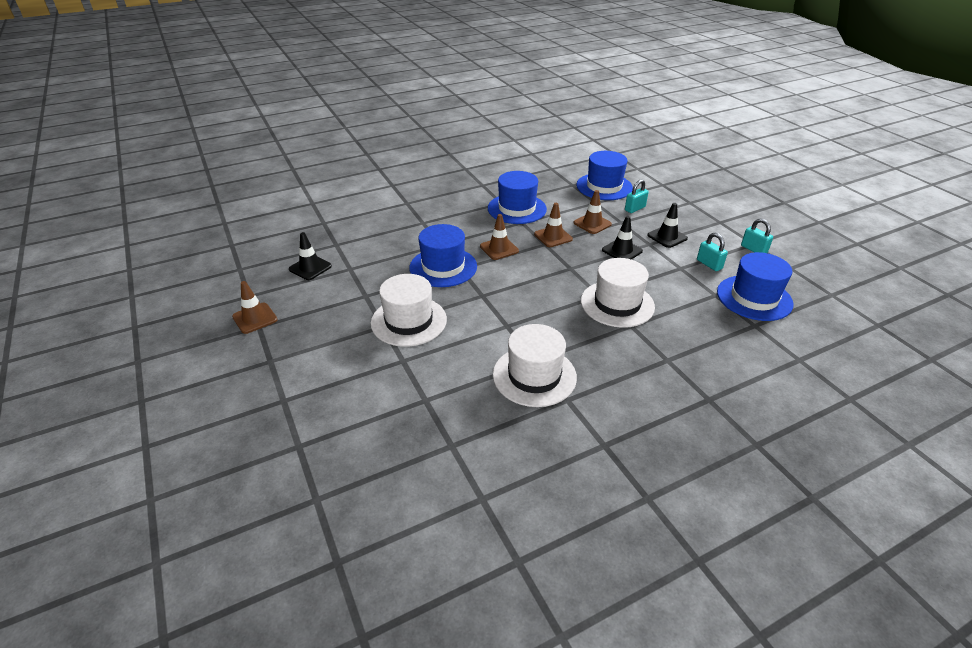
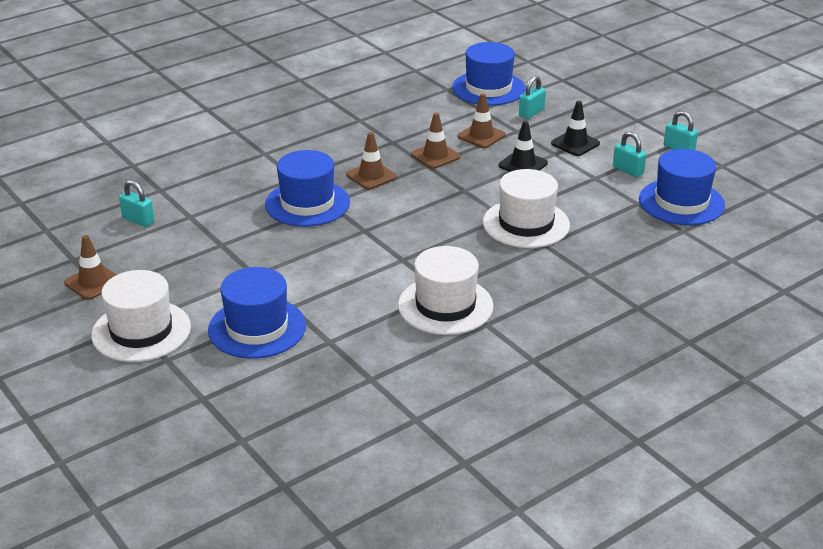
camera: 10 degrees left, 5 degrees down
black traffic cone [289,232,332,280] -> turquoise padlock [119,180,155,227]
white hat [371,274,447,347] -> white hat moved to [91,270,191,362]
blue hat [488,171,547,224] -> blue hat moved to [208,267,306,359]

